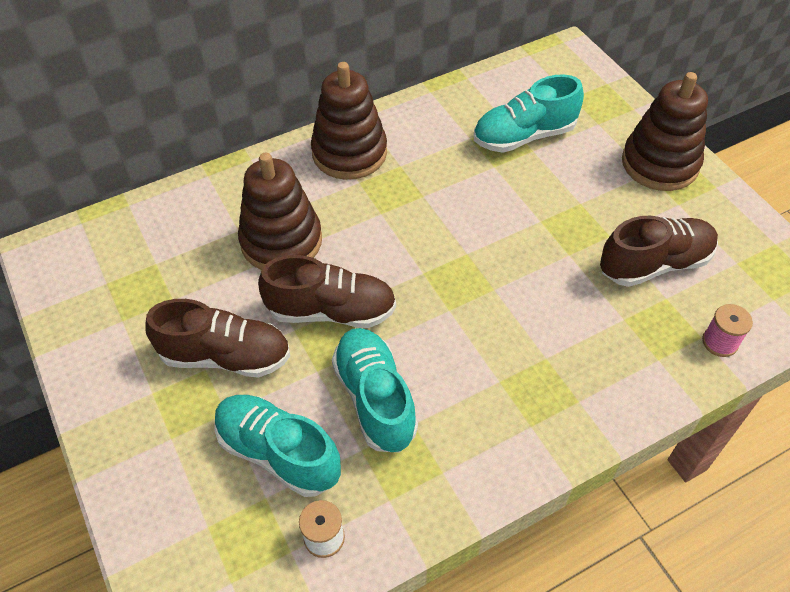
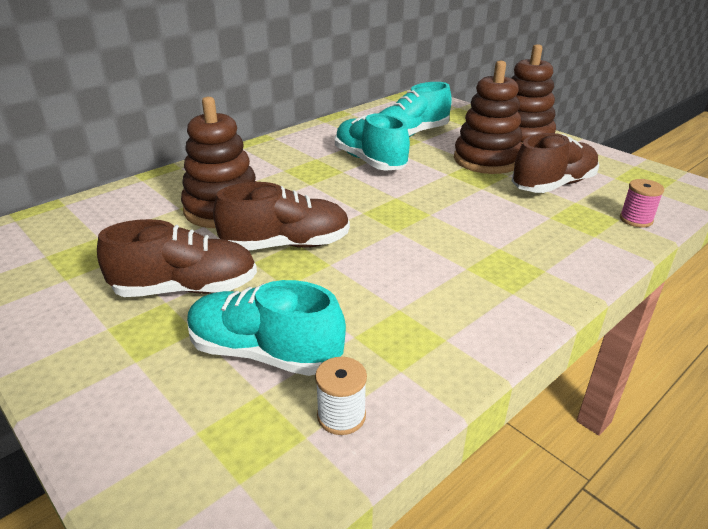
camera: 15 degrees left, 20 degrees down
brown stacking toy [311,62,387,180] -> brown stacking toy moved to [454,61,522,174]
turquoise shoe [332,328,418,453] -> turquoise shoe moved to [335,113,410,171]

